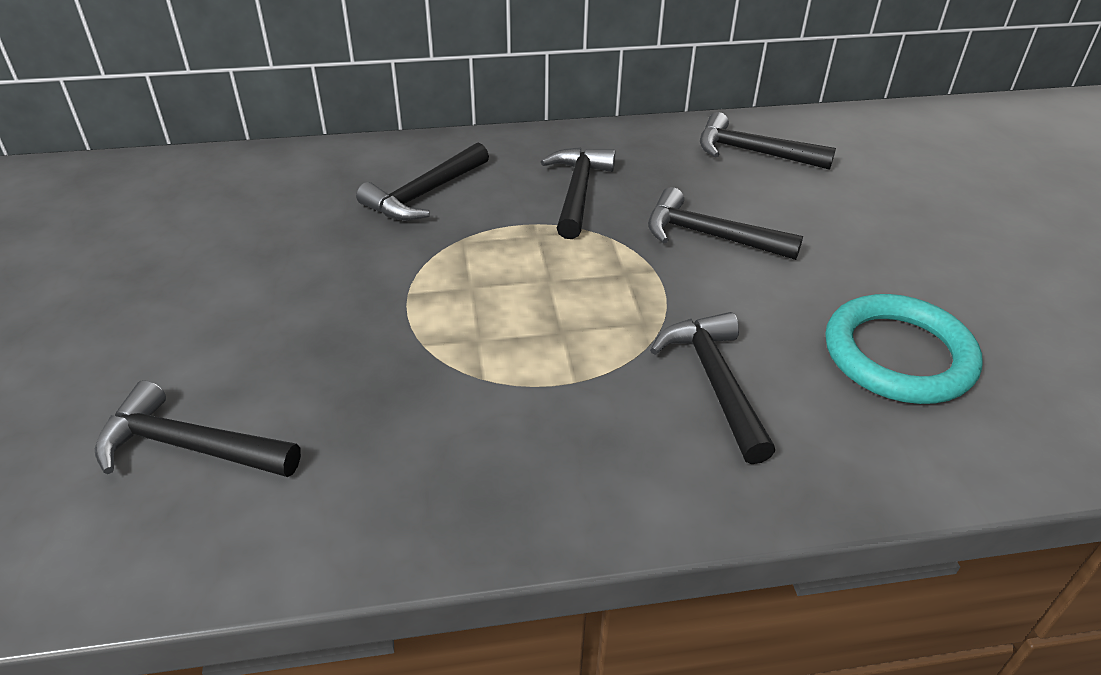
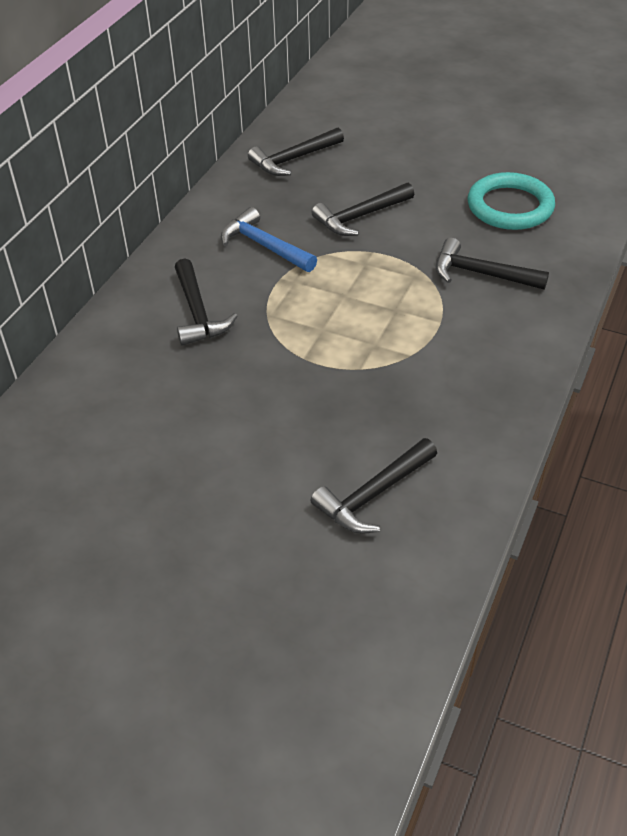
camera: 55 degrees left, 5 degrees up
black hammer [541,147,615,239] -> blue hammer [221,207,317,272]

